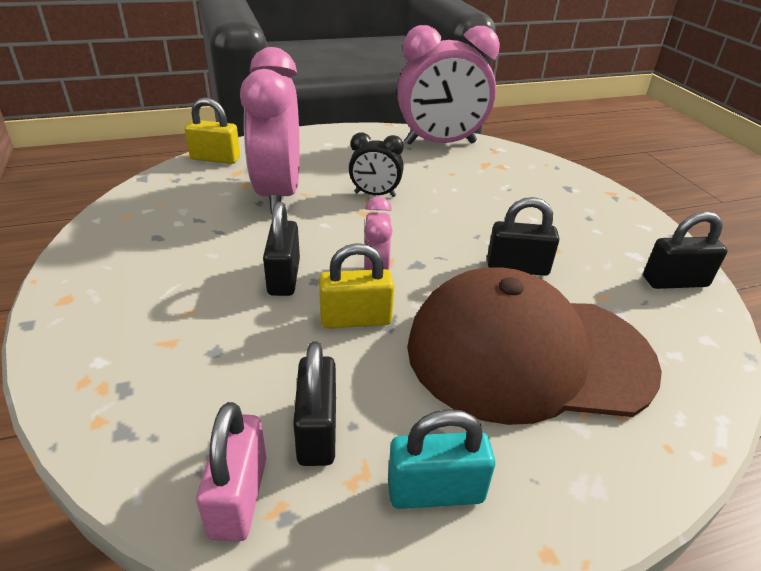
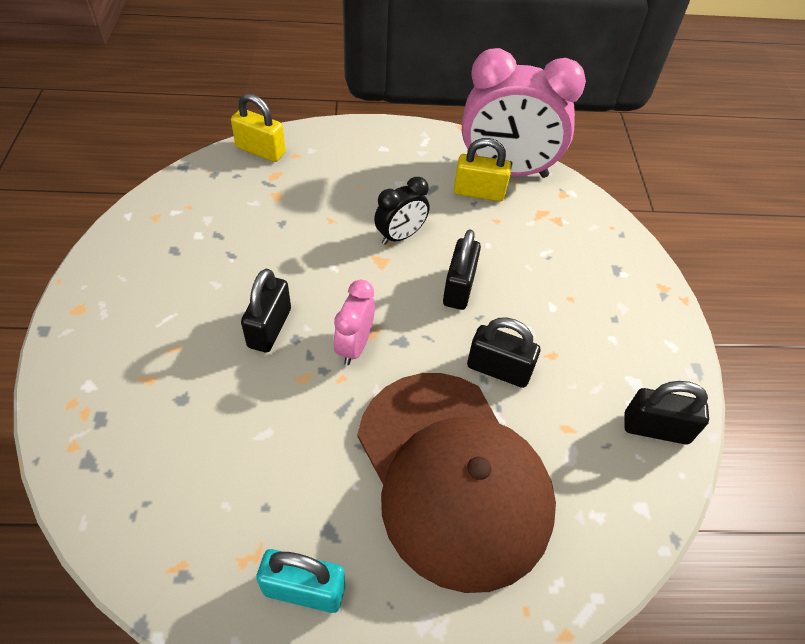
camera: 15 degrees right, 15 degrees up
pink padlock [196,402,266,542] -> none
pink clock [240,47,300,214] -> none
black padlock [293,341,336,466] -> black padlock moved to [443,229,481,310]
yellow padlock [319,243,394,329] -> yellow padlock moved to [454,138,511,201]
black clock [349,132,404,197] -> black clock turned 60 degrees counterclockwise [374,177,429,245]
brown cap [407,267,662,425] -> brown cap turned 135 degrees counterclockwise [358,373,556,593]

